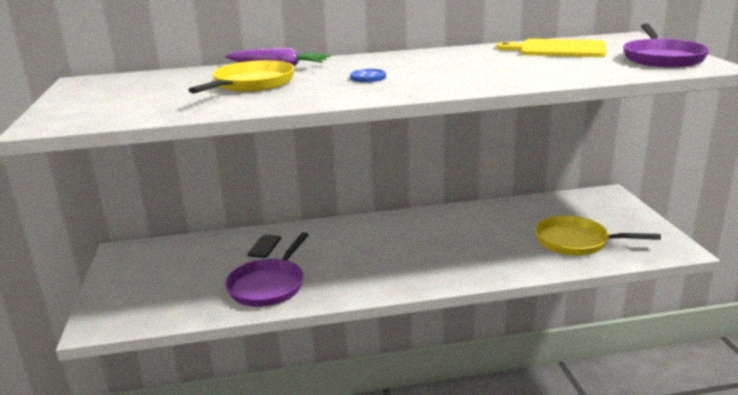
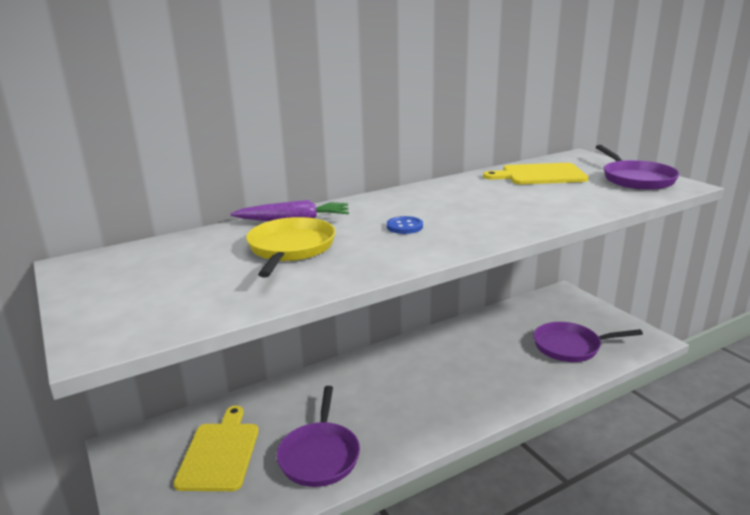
camera: 20 degrees left, 0 degrees up
black phone [247,234,281,258] -> none
yellow pan [535,216,661,255] -> purple pan [533,322,643,362]
none -> yellow cutting board [173,406,259,491]

